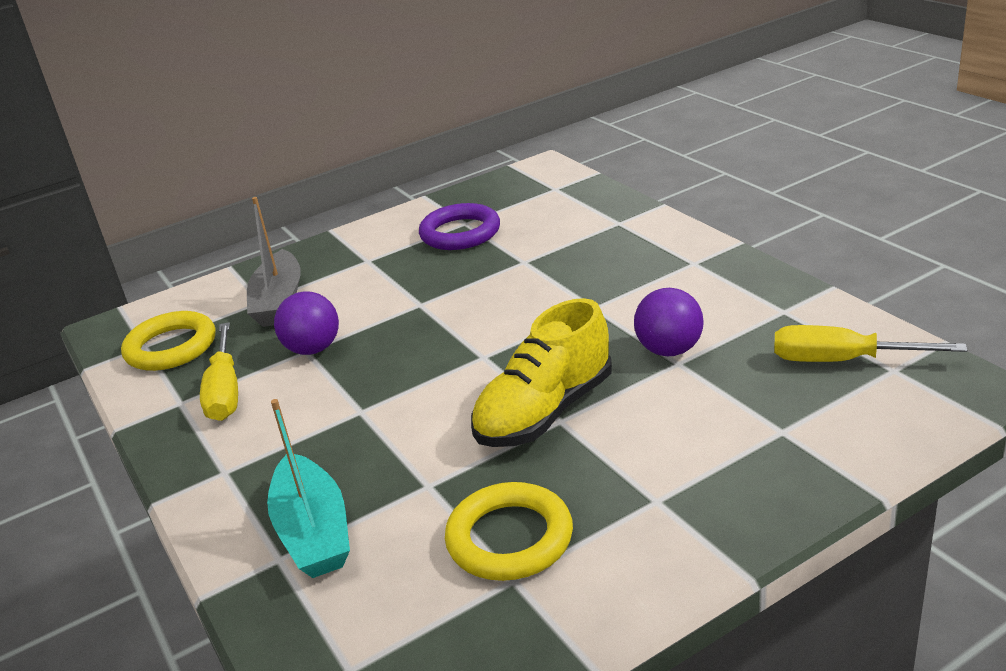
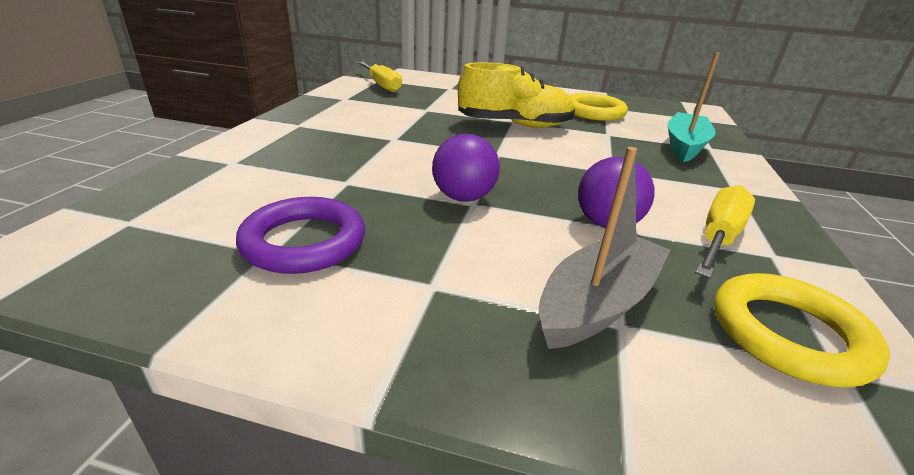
camera: 140 degrees left, 0 degrees up
purple ball [634,288,704,356] -> purple ball moved to [432,134,500,202]

